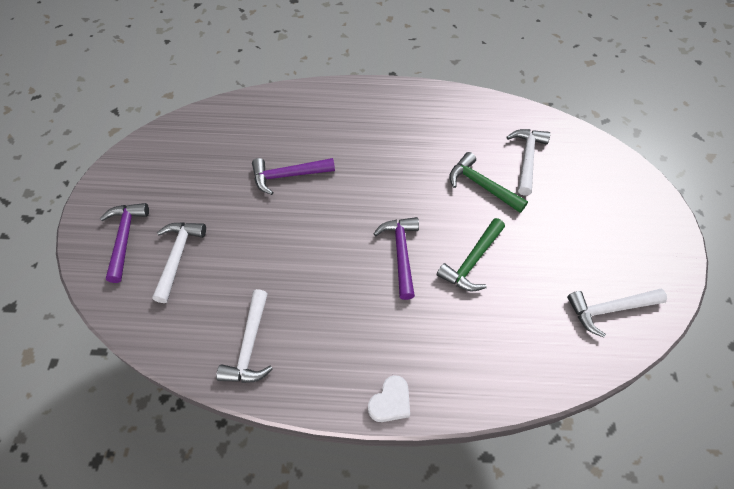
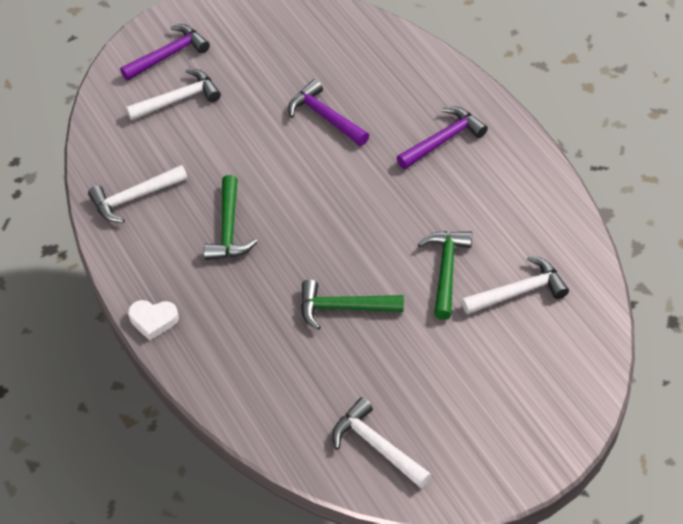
camera: 60 degrees right, 5 degrees down
purple hammer [374,217,419,300] -> purple hammer moved to [397,107,488,169]
none -> green hammer [204,175,258,260]

